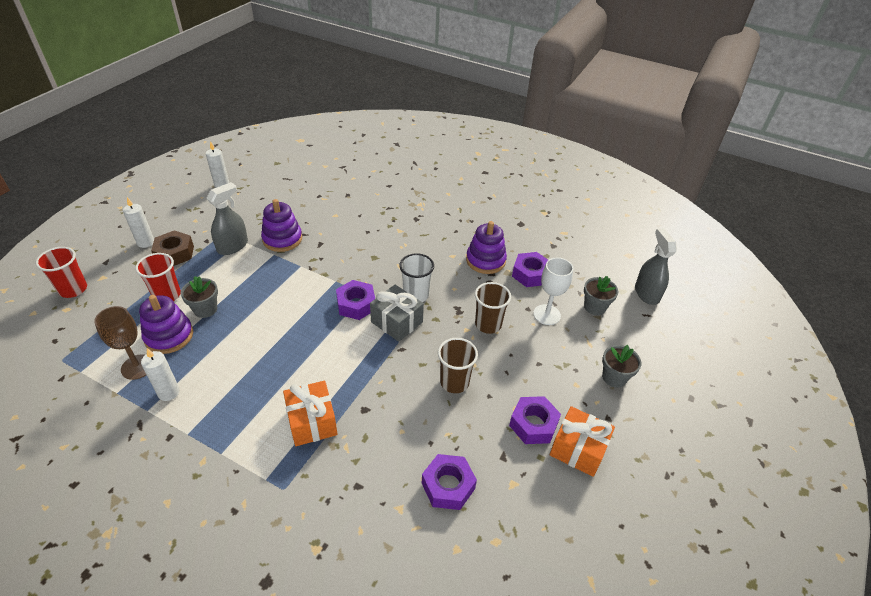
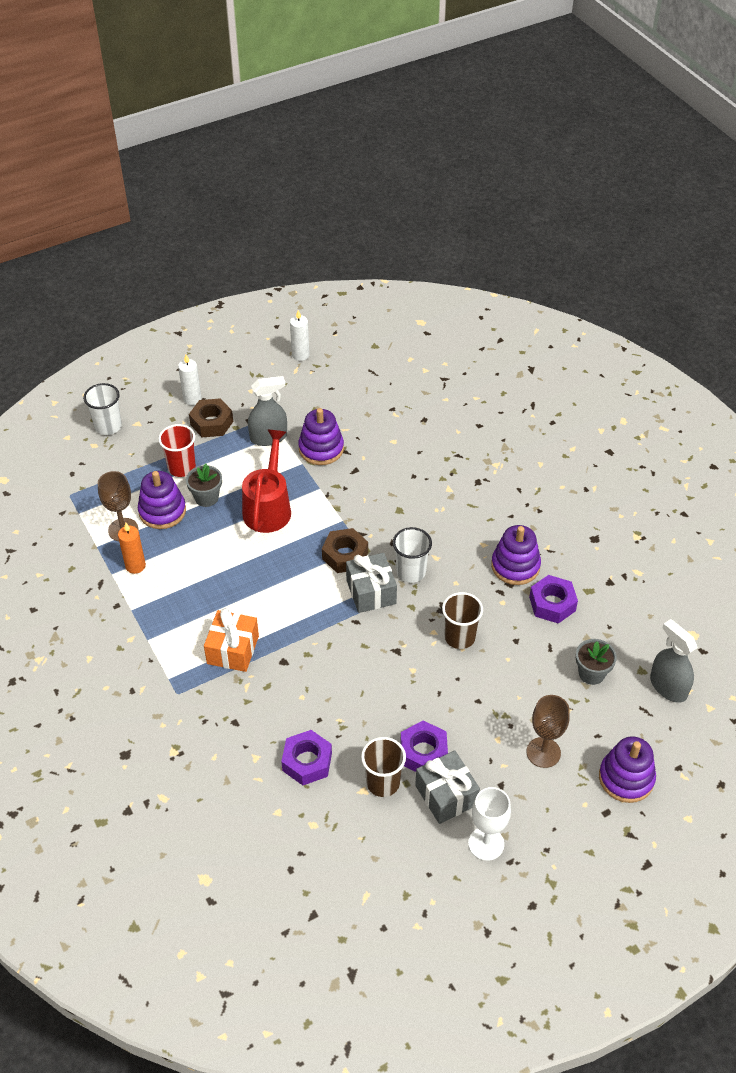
camera: 35 degrees right, 5 degrees up
red cup [36,247,87,298] -> white cup [83,383,122,435]
white candle [141,348,180,401] -> orange candle [118,523,146,574]
purple nut [336,280,375,320] -> brown nut [322,528,368,573]
brown cup [438,338,478,393] -> brown cup moved to [361,737,406,797]
white goblet [533,258,573,325] -> white goblet moved to [468,787,511,861]
orange gift [550,406,615,477] -> grey gift [415,750,480,824]
grey flower pot [602,345,642,388] -> brown goblet [527,695,570,768]
grey spray bottle [635,228,677,305] -> grey spray bottle turned 60 degrees counterclockwise [650,619,697,703]
none -> red watering can [242,430,291,533]
none -> purple stacking toy [599,737,656,803]

